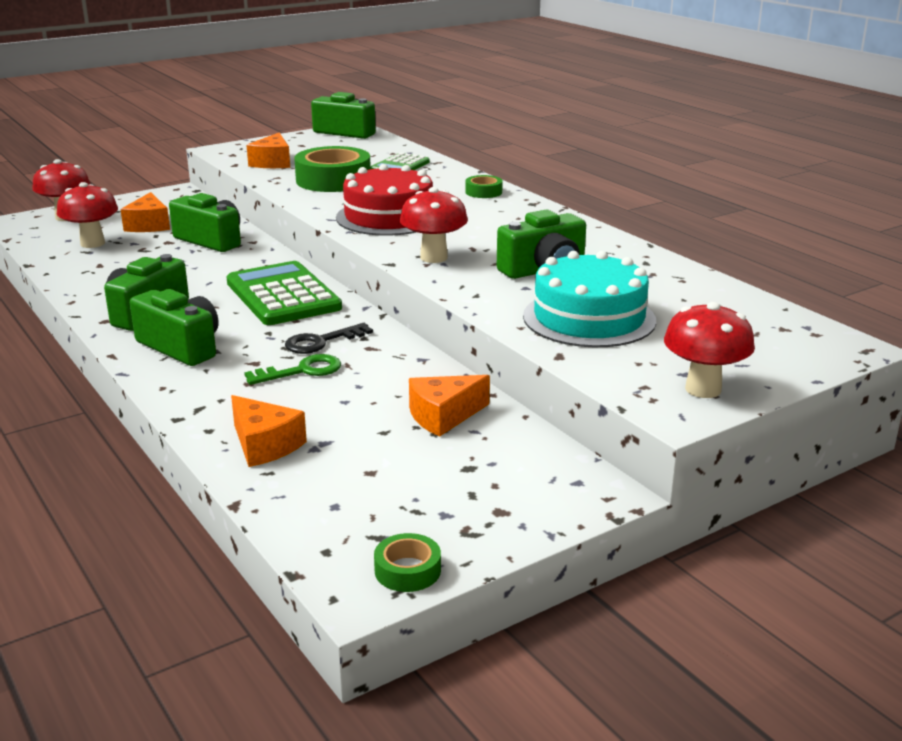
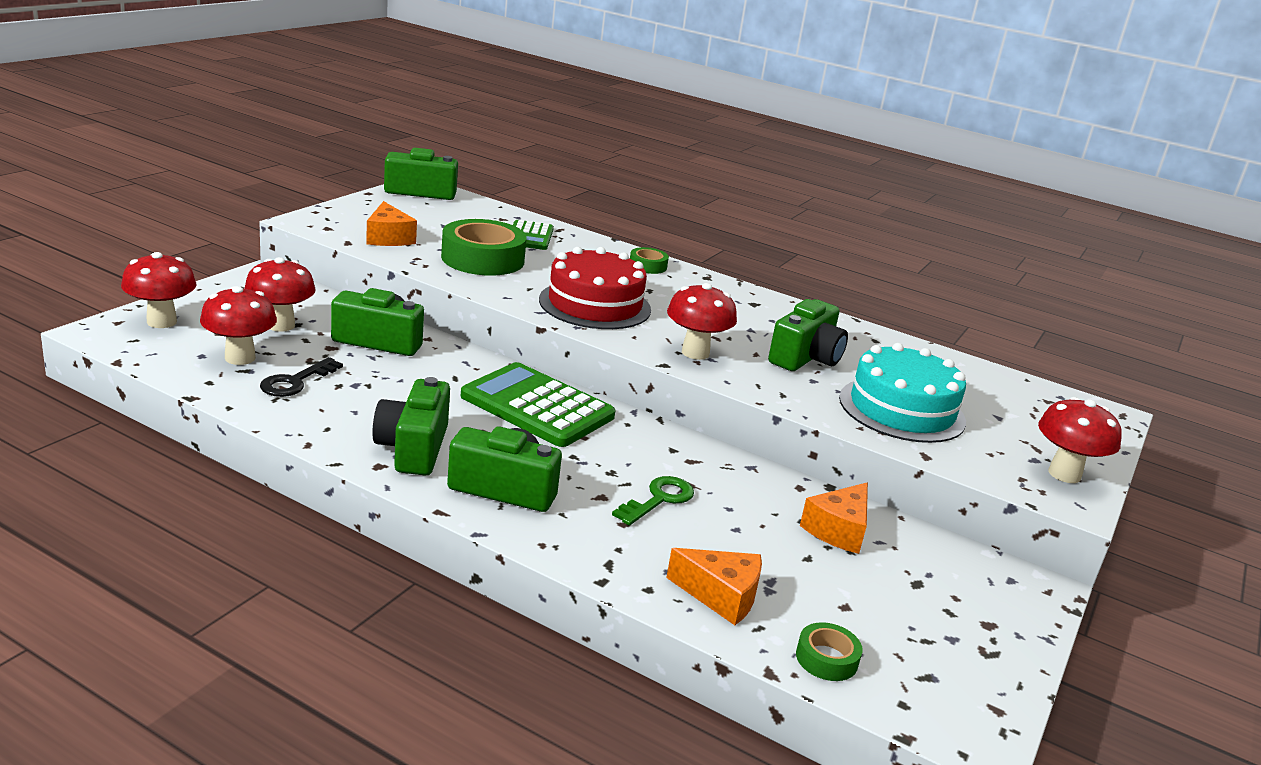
camera: 30 degrees left, 0 degrees up
orange cheese [120,192,170,232] -> red mushroom [244,257,316,332]
black key [285,323,373,354] -> black key moved to [260,357,343,397]
green tape [374,533,441,592] -> green tape moved to [796,622,863,681]

